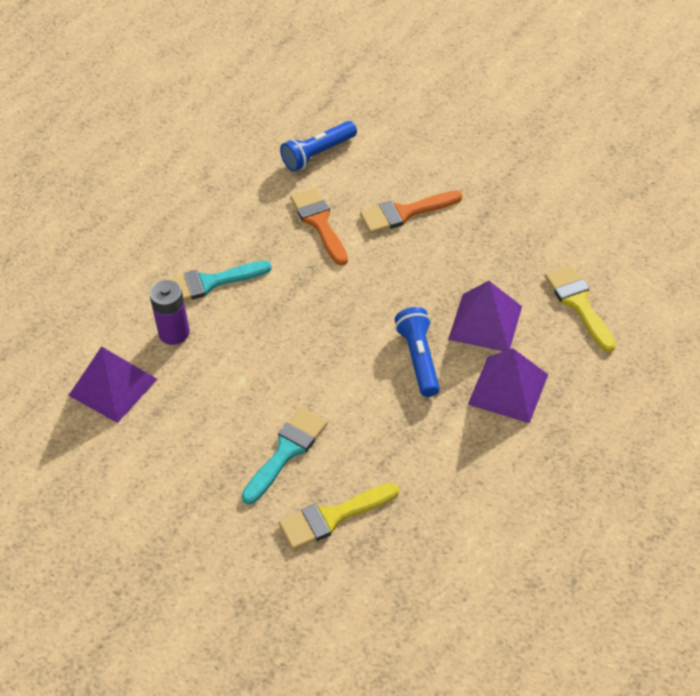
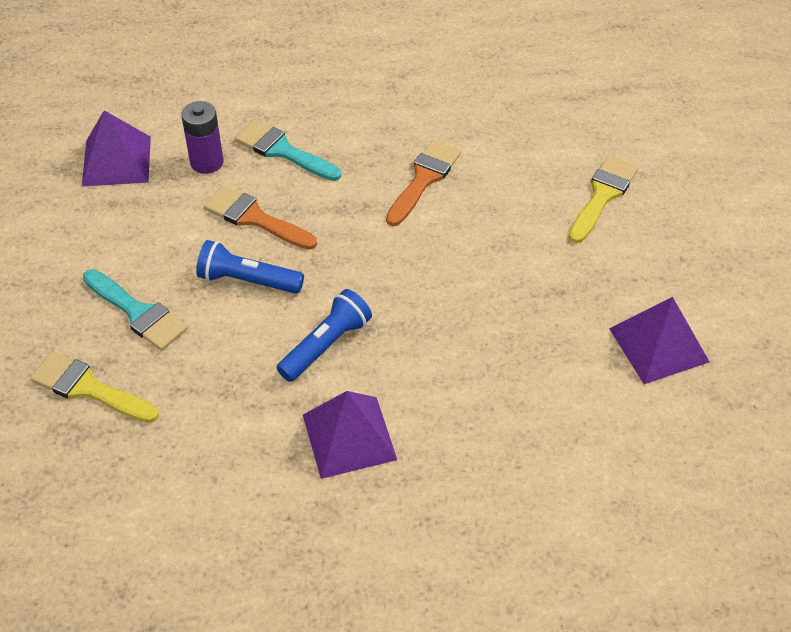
camera: 50 degrees right, 0 degrees up
turquoise brush [241,408,328,504] -> turquoise brush turned 45 degrees clockwise [83,269,188,351]
blue flashlight [280,121,357,172] -> blue flashlight moved to [196,240,304,294]
orange brush [360,190,462,234] -> orange brush moved to [204,185,317,250]
purple pyramid [448,281,522,351] -> purple pyramid moved to [609,297,709,384]
yellow brush [545,265,616,352] -> yellow brush moved to [569,155,638,243]

